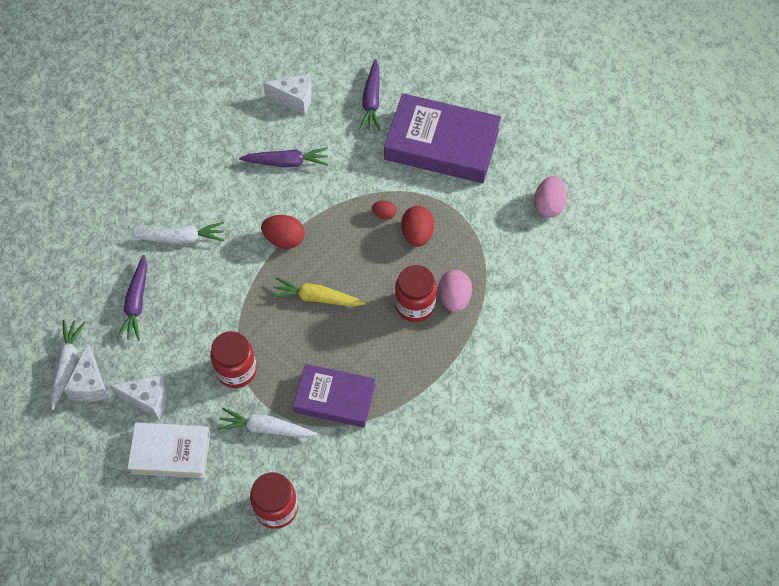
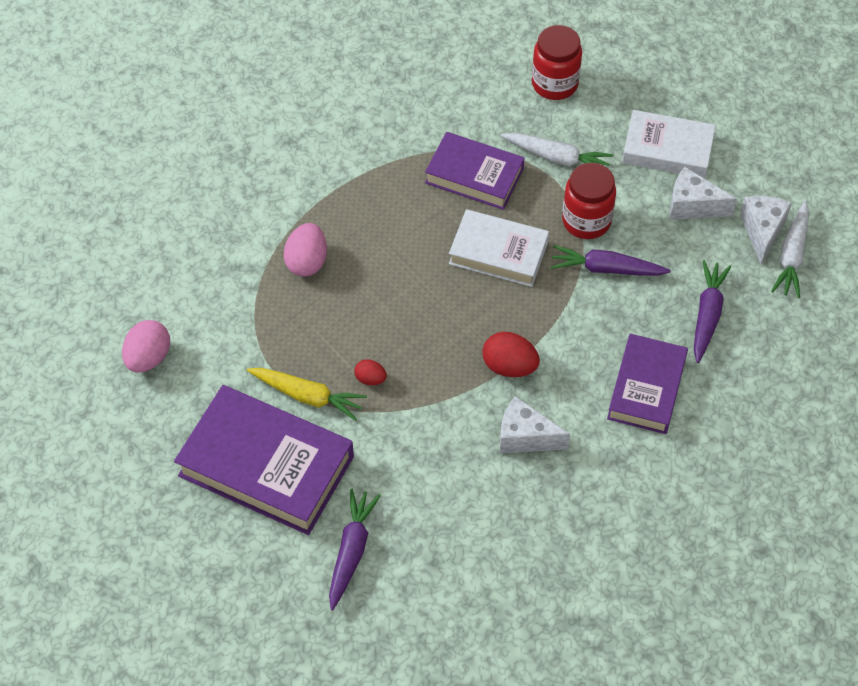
camera: 170 degrees left, 5 degrees down
white carrot [132,222,224,244] -> purple book [607,334,688,434]
purple carrot [239,147,328,167] -> purple carrot moved to [550,245,671,276]
white cheese [263,74,311,114] -> white cheese moved to [500,396,570,453]
yellow carrot [271,277,366,306] -> yellow carrot moved to [247,368,367,421]
red jar [395,265,437,322] -> none
red egg [401,206,434,247] -> none
none -> white book [449,209,549,287]

